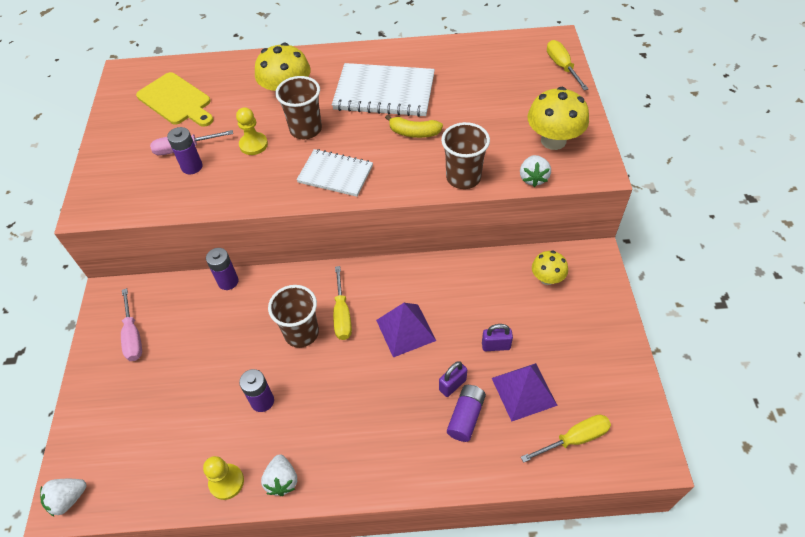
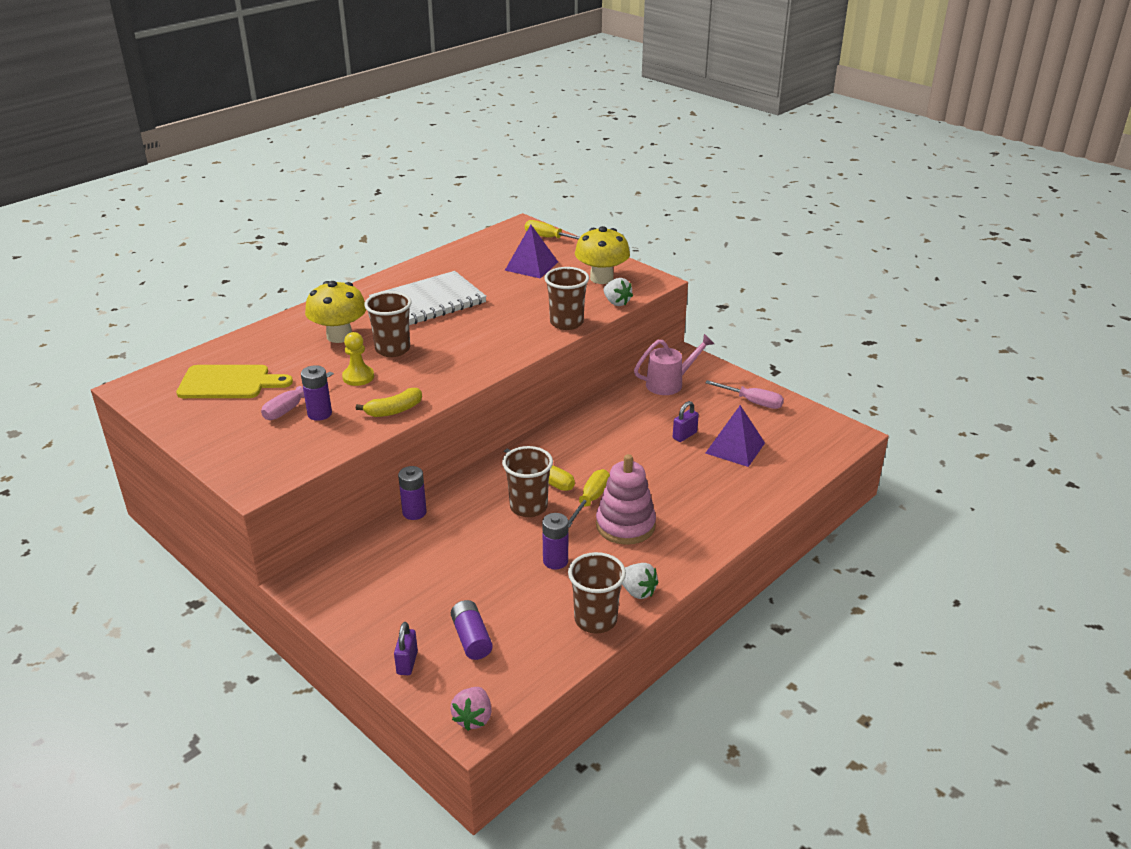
camera: 45 degrees left, 20 degrees down
white strawberry [40,479,86,517] -> pink strawberry [450,687,492,731]
pink screwdriver [121,288,142,361] -> pink screwdriver moved to [705,380,784,409]
yellow pawn [203,456,244,500] -> brown cup [568,552,626,634]
white notebook [296,149,373,197] -> none
purple pyramid [376,303,436,357] -> purple pyramid moved to [505,225,558,279]
yellow banana [385,115,443,138] -> yellow banana moved to [356,388,422,417]
purple padlock [439,361,467,397] -> purple padlock moved to [394,622,418,675]
purple battery [447,385,486,442] -> purple battery moved to [451,600,493,660]
yellow screwdriver [521,414,611,463] -> yellow screwdriver moved to [568,469,610,528]
yellow mushroom [532,250,568,285] -> pink watering can [634,334,714,395]
none -> pink stacking toy [596,454,656,545]

